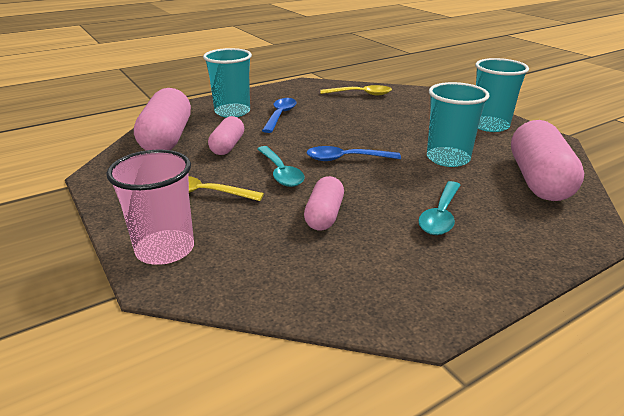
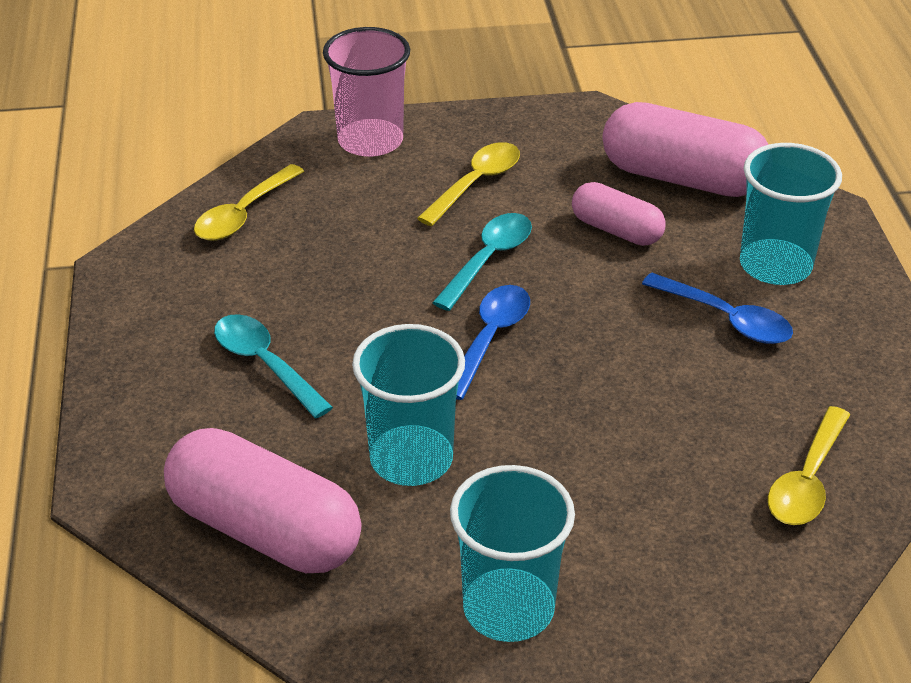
camera: 115 degrees right, 10 degrees up
turquoise spoon [257,146,305,187] -> turquoise spoon turned 120 degrees clockwise [432,213,532,311]
pink capsule [304,176,344,231] -> none
none -> yellow spoon [194,164,304,241]

